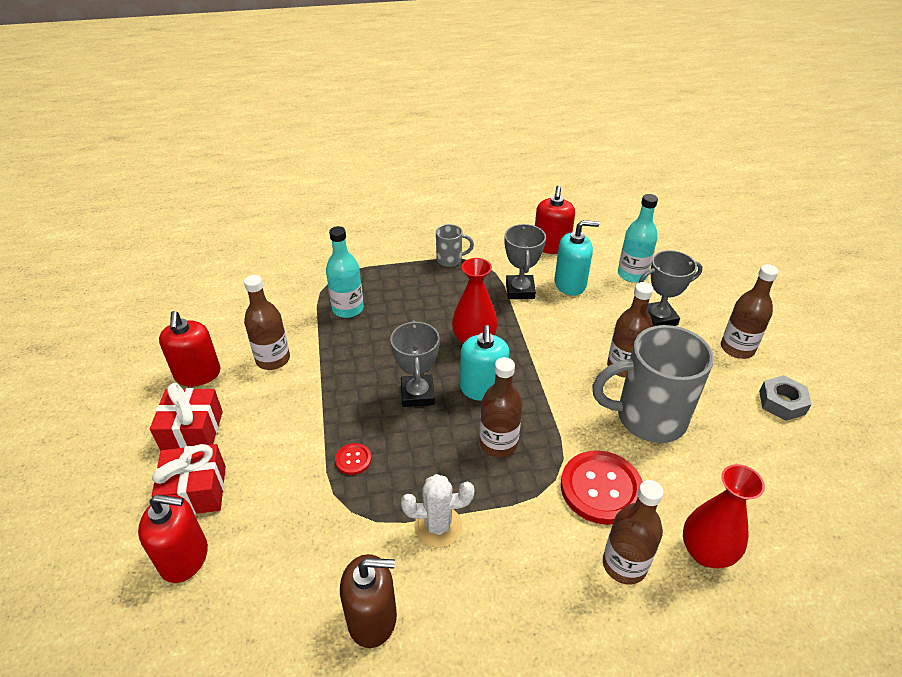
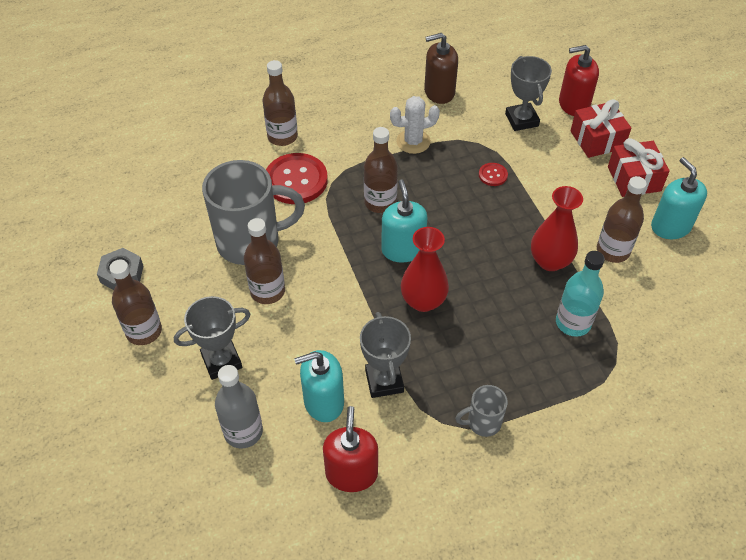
camera: 170 degrees right, 10 degrees up
red soap dispenser [159,311,220,387] -> turquoise soap dispenser [651,157,707,239]
grey trophy [390,320,439,407] -> grey trophy moved to [505,56,552,131]
turquoise bottle [618,194,658,283] -> grey bottle [215,365,263,449]
red vase [683,464,765,568] -> red vase moved to [531,186,583,271]

